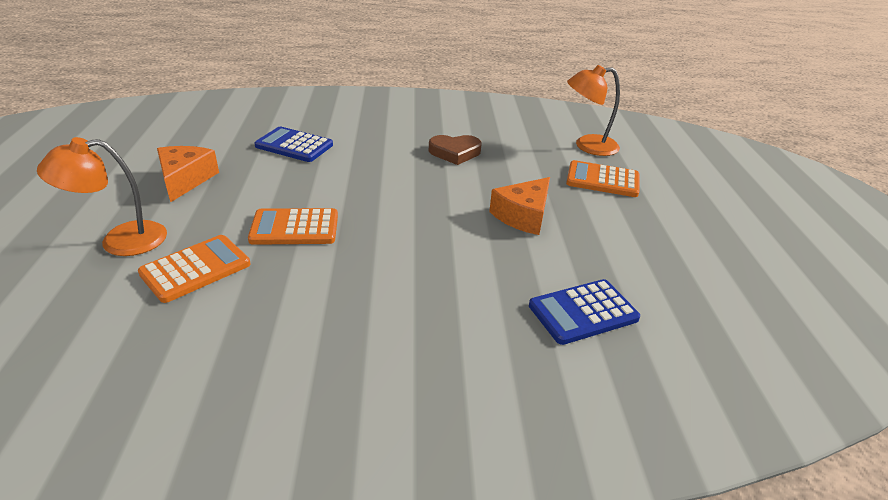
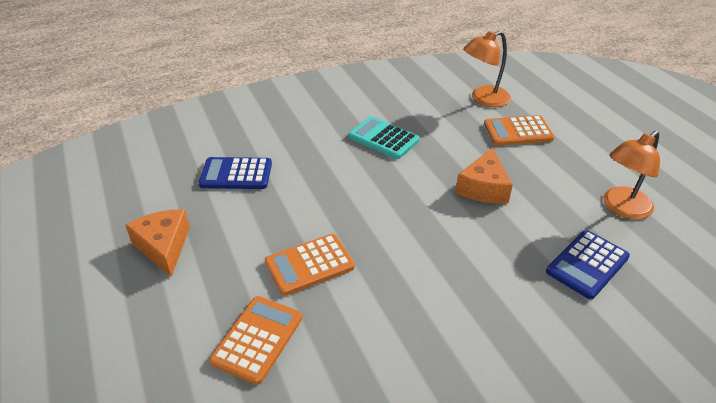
camera: 20 degrees left, 5 degrees up
orange lamp [37,137,167,256] -> orange lamp moved to [603,131,660,220]
brown heart [429,135,482,165] -> turquoise calculator [349,116,420,159]

